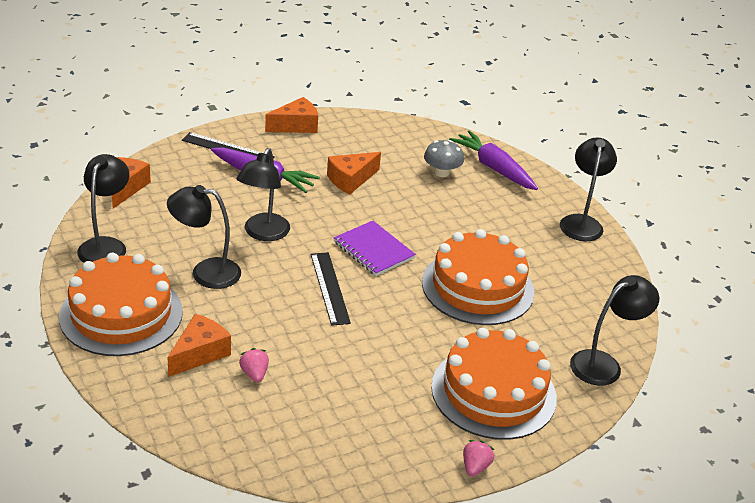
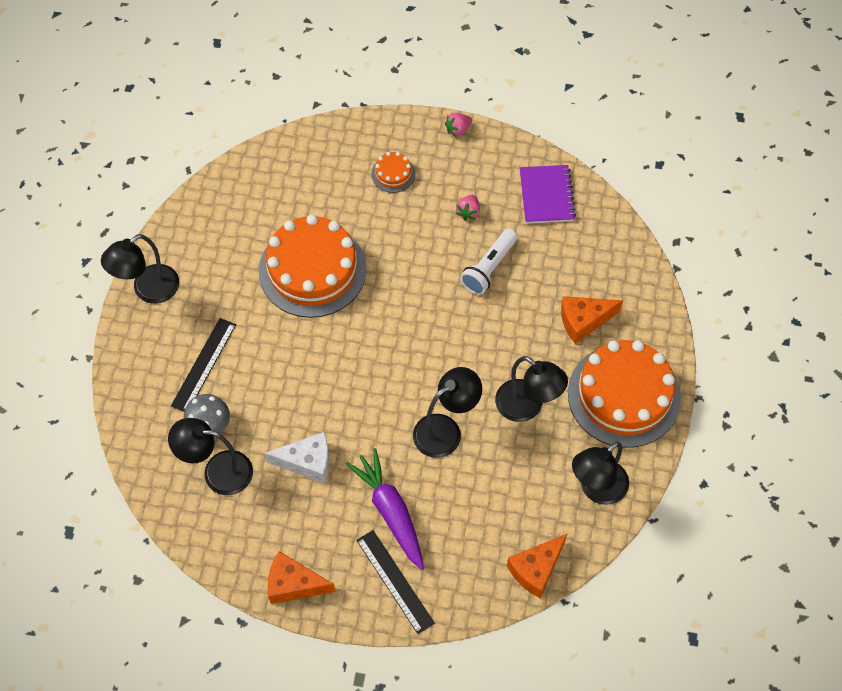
camera: 140 degrees left, 25 degrees up
pink strawberry [239,348,269,383] -> pink strawberry moved to [456,195,480,221]
black ruler [311,252,351,326] -> black ruler moved to [171,318,236,412]
orange cheese [327,152,381,194] -> white cheese [265,432,329,483]
purple notebook [334,221,416,276] -> purple notebook moved to [520,165,576,224]
orange cake [431,328,557,440] -> orange cake [371,152,415,193], size x0.42
purple carrot [449,130,538,190] -> none
black lamp [570,275,659,386] -> black lamp moved to [168,418,253,495]
none -> white flashlight [460,229,518,295]

